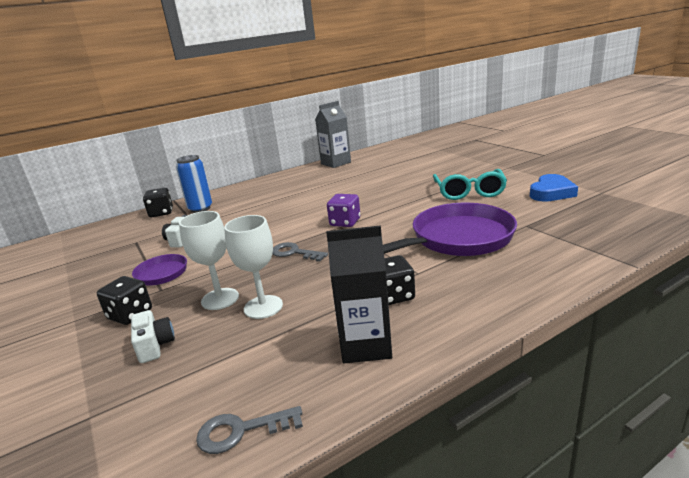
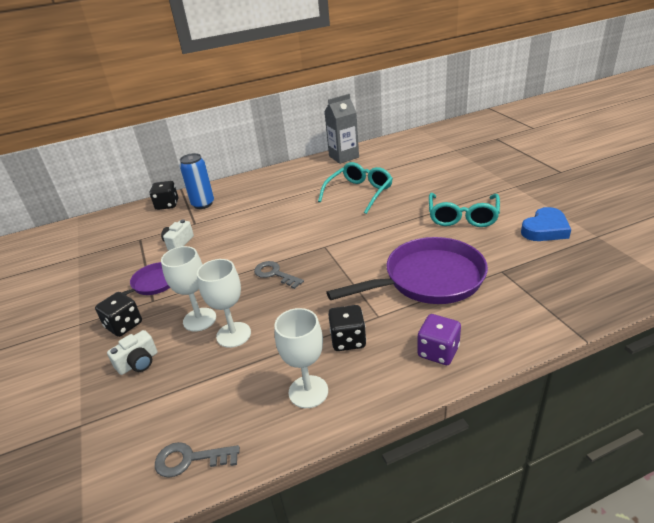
camera: 10 degrees right, 10 degrees up
white camera [131,310,175,363] -> white camera turned 60 degrees clockwise [107,330,157,375]
black carton [326,225,392,363] -> white goblet [274,308,328,408]
purple dice [327,194,360,227] -> purple dice moved to [417,314,461,365]
none -> turquoise glasses [318,162,393,214]

